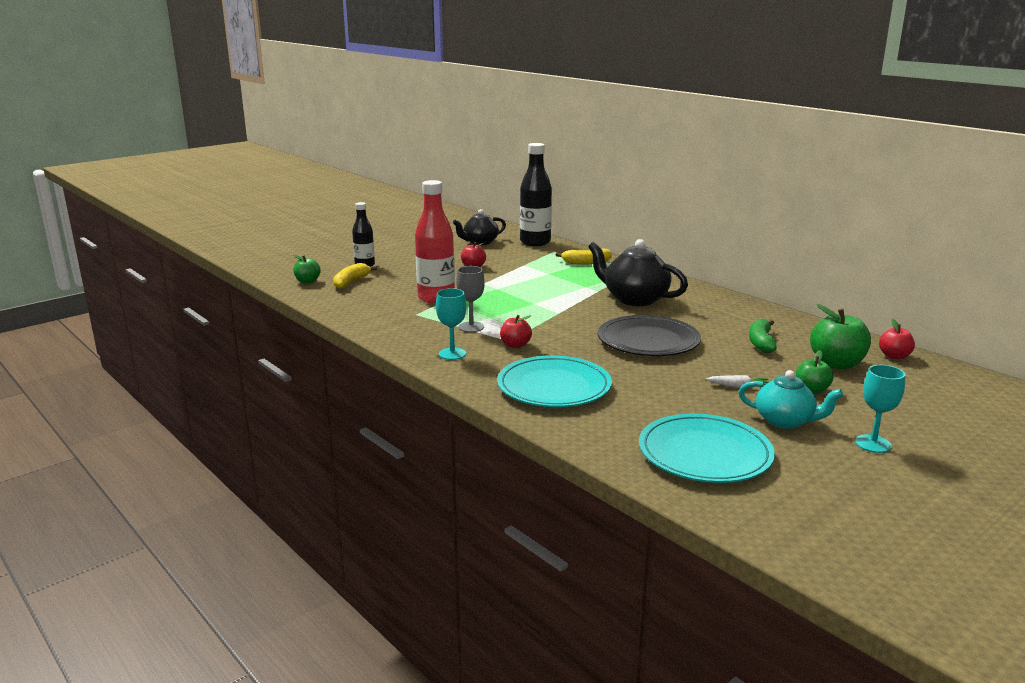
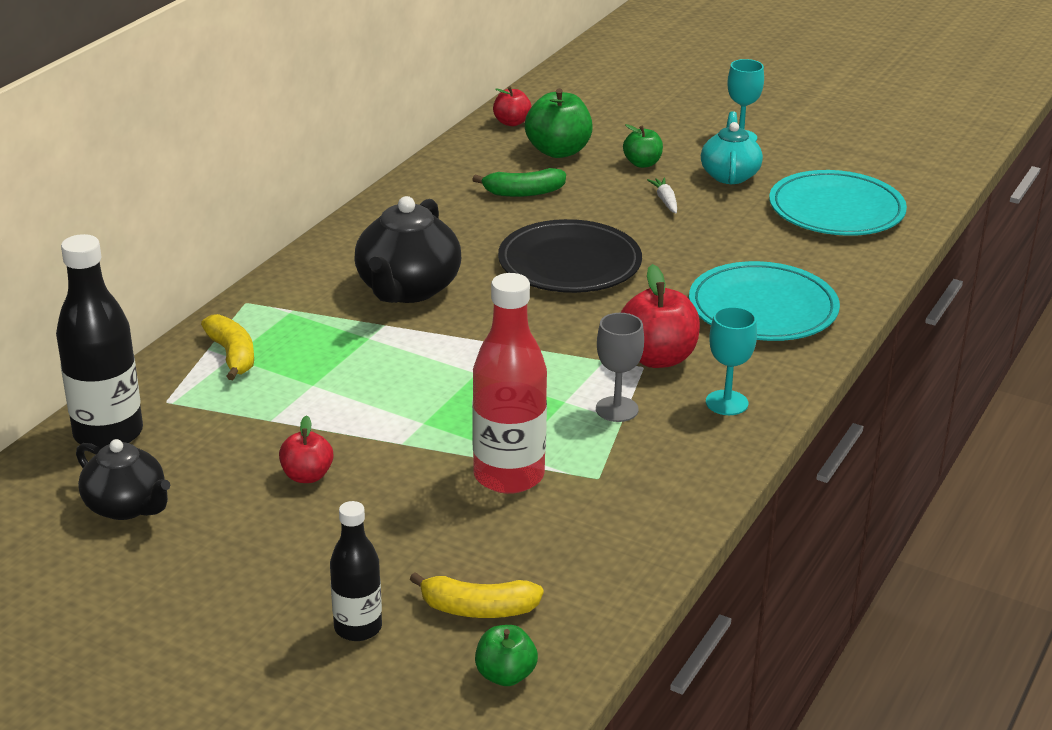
camera: 110 degrees left, 10 degrees up
red apple [500,315,532,348] -> red apple [621,264,700,368], size x1.70

